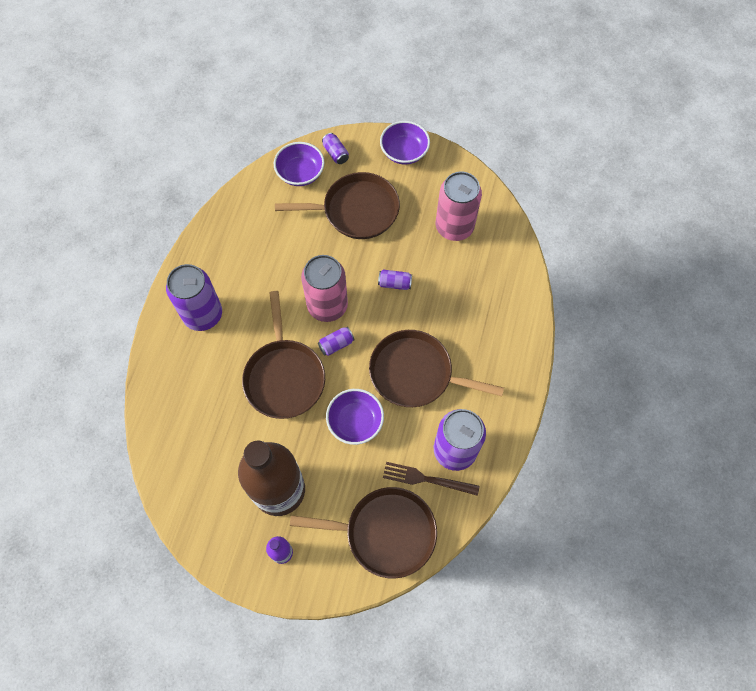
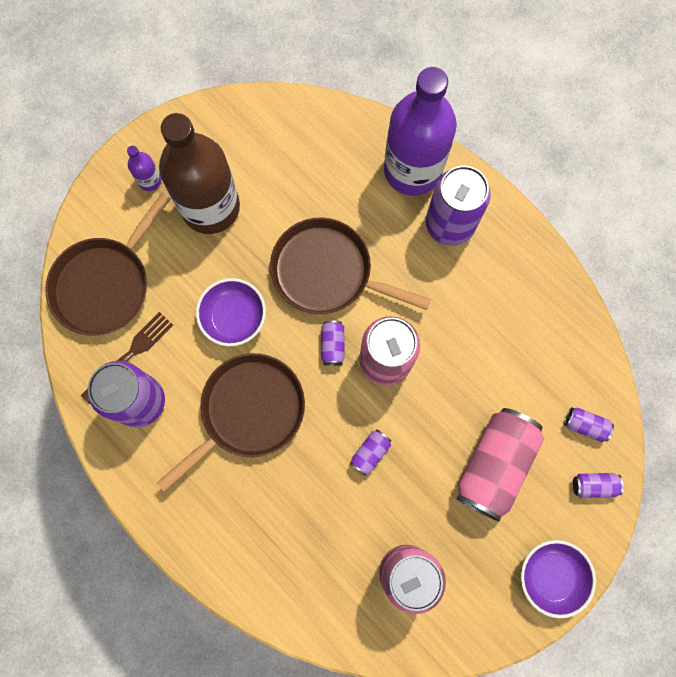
camera: 120 degrees right, 10 degrees up
purple bowl [274,142,324,186] -> purple can [564,407,614,442]
brown pan [275,172,400,239] -> pink can [456,408,544,521]
none -> purple bottle [384,67,457,196]

